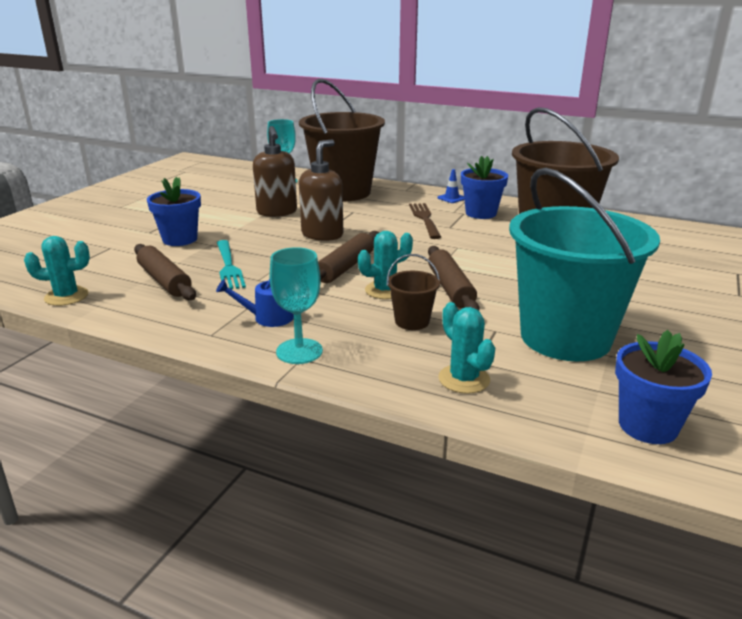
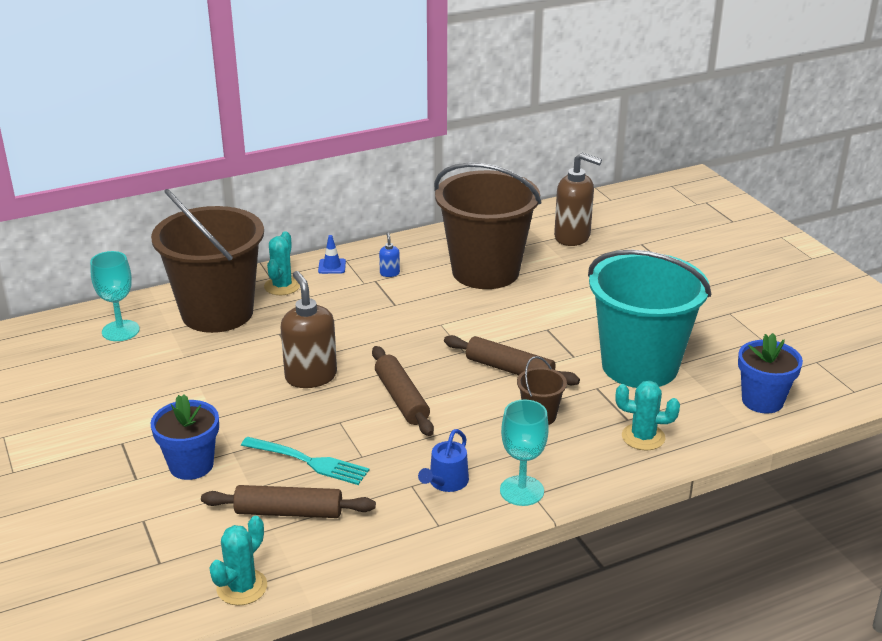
camera: 50 degrees left, 5 degrees up
brown soap dispenser [253,126,297,217] -> brown soap dispenser moved to [554,152,602,246]
turquoise cactus [358,231,413,299] -> turquoise cactus moved to [264,231,300,295]
brown fork [409,203,441,239] -> none
blue flower pot [461,156,508,219] -> blue soap dispenser [379,232,400,277]

